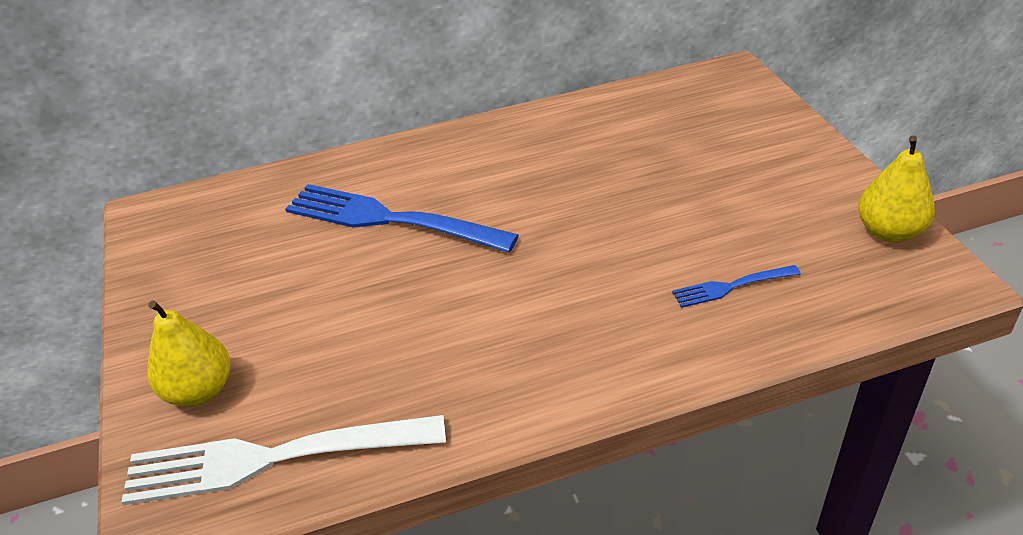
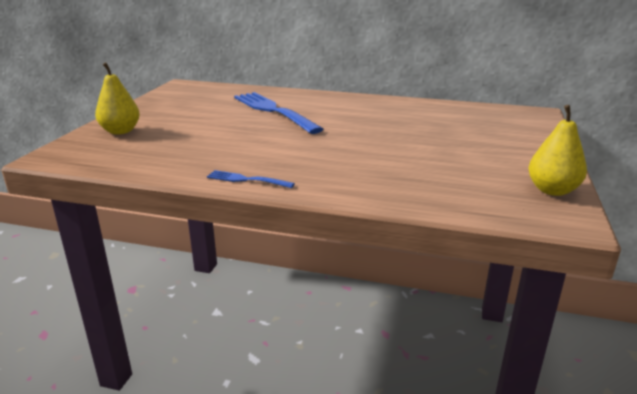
camera: 30 degrees right, 15 degrees down
white fork [121,415,446,505] -> none
blue fork [672,265,801,308] -> blue fork moved to [207,170,295,188]

